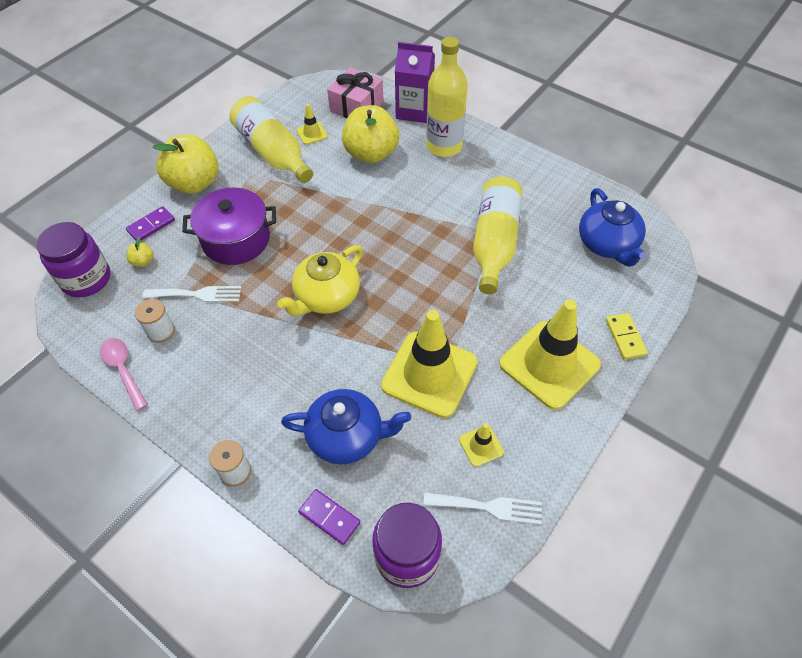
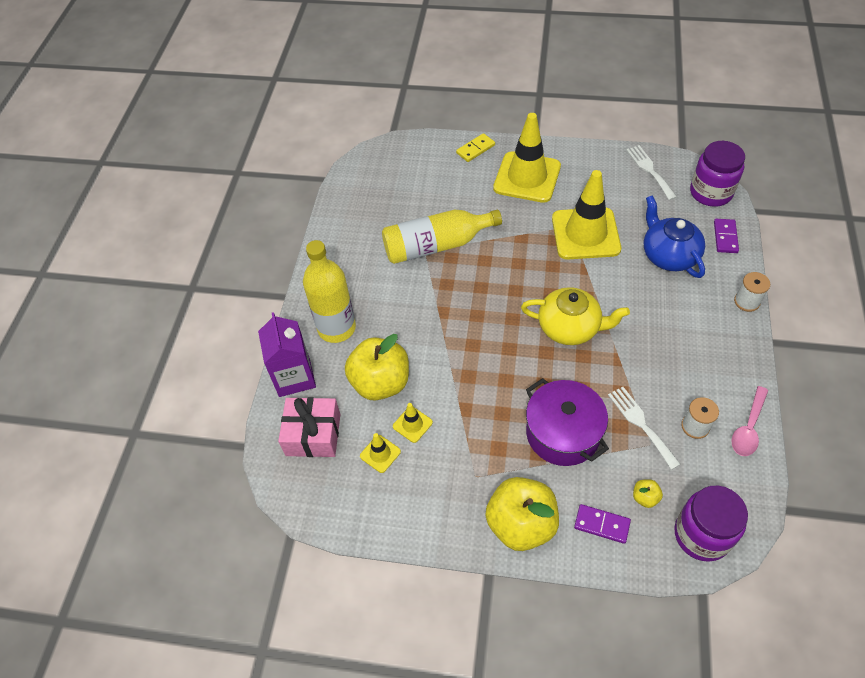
camera: 115 degrees left, 0 degrees up
yellow bottle [230,96,313,183] -> none
yellow traffic cone [459,423,504,467] -> yellow traffic cone moved to [393,403,433,443]
blue teapot [579,188,646,267] -> none

